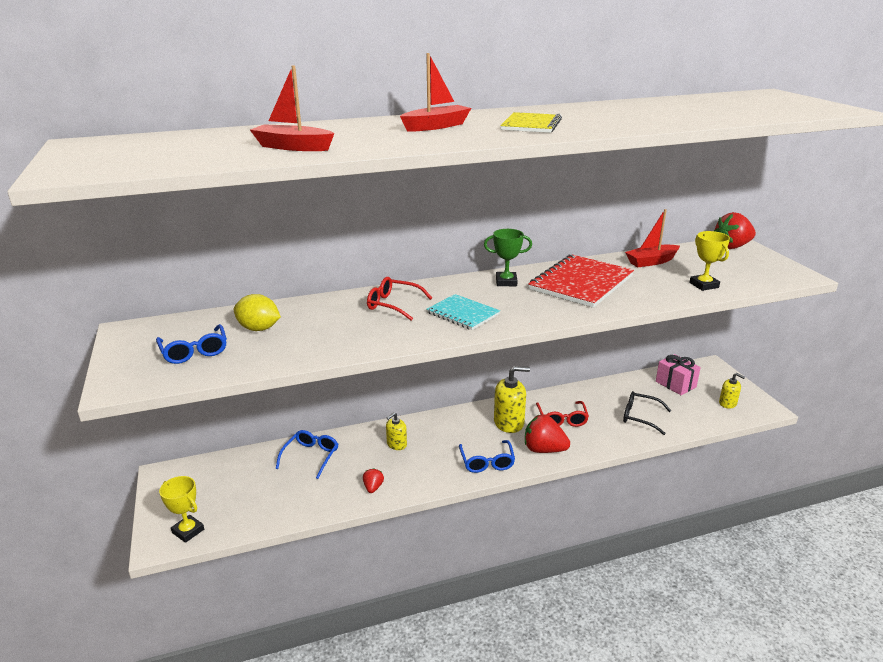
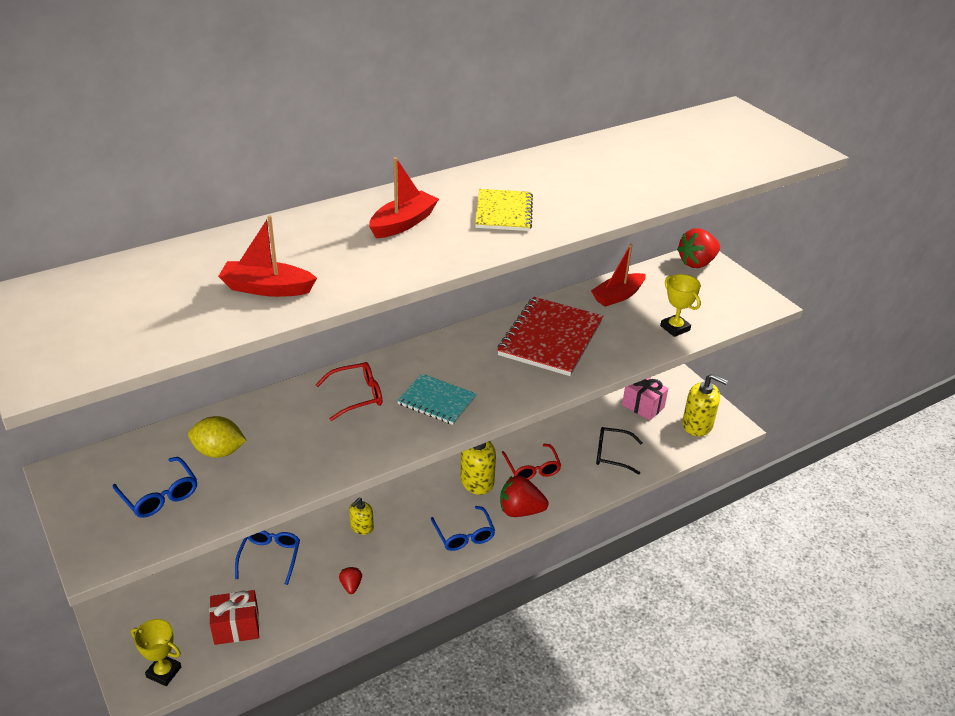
camera: 15 degrees left, 10 degrees up
red glasses [367,277,432,321] -> red glasses turned 150 degrees clockwise [316,362,382,421]
green trophy [484,229,532,286] -> none
yellow soap dispenser [719,373,745,408] -> yellow soap dispenser [682,374,728,436], size x1.73
none -> red gift [209,590,259,645]

